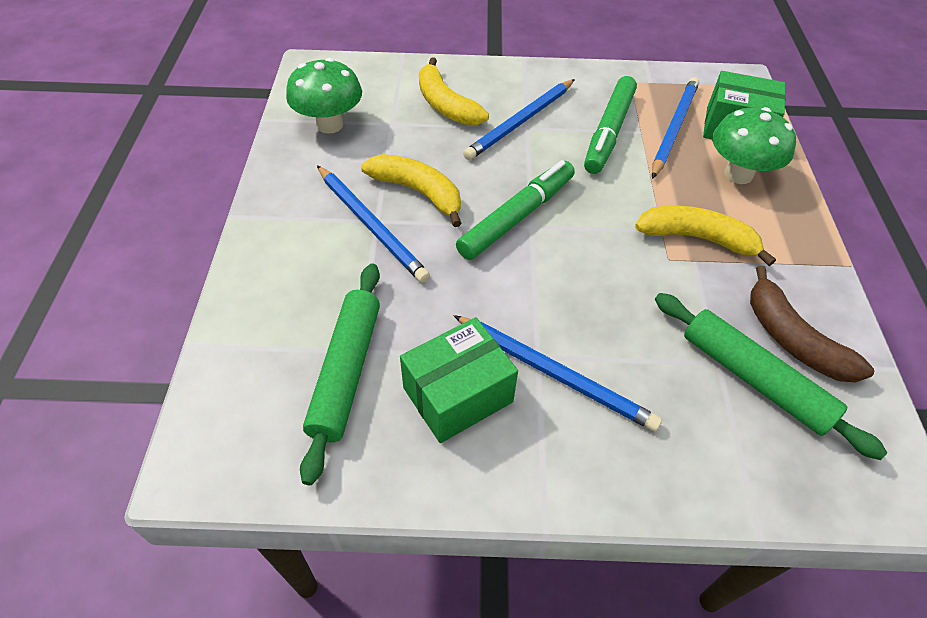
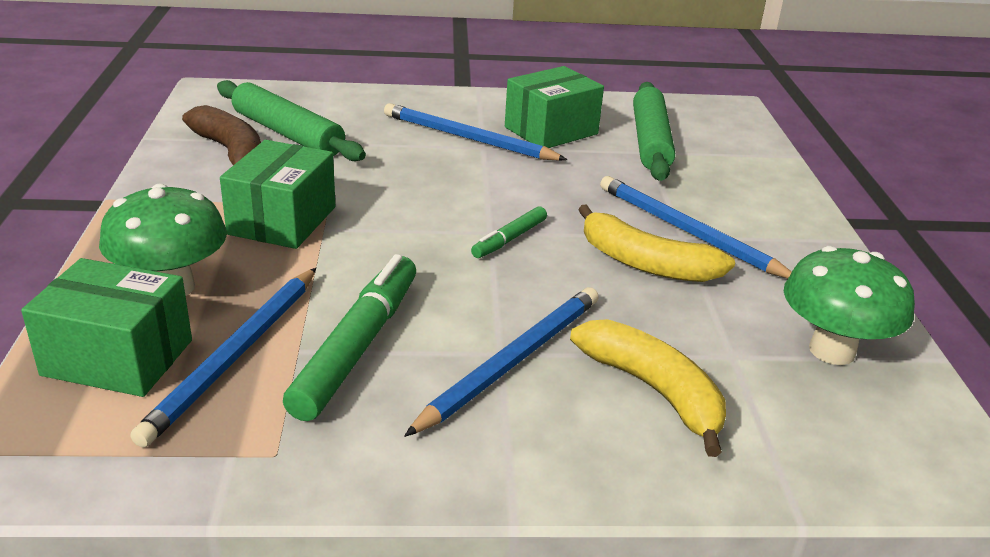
camera: 175 degrees right, 20 degrees down
green marker [456,160,575,260] -> green marker [471,206,547,258], size x0.52
yellow banana [635,206,776,266] -> green box [220,140,335,249]

